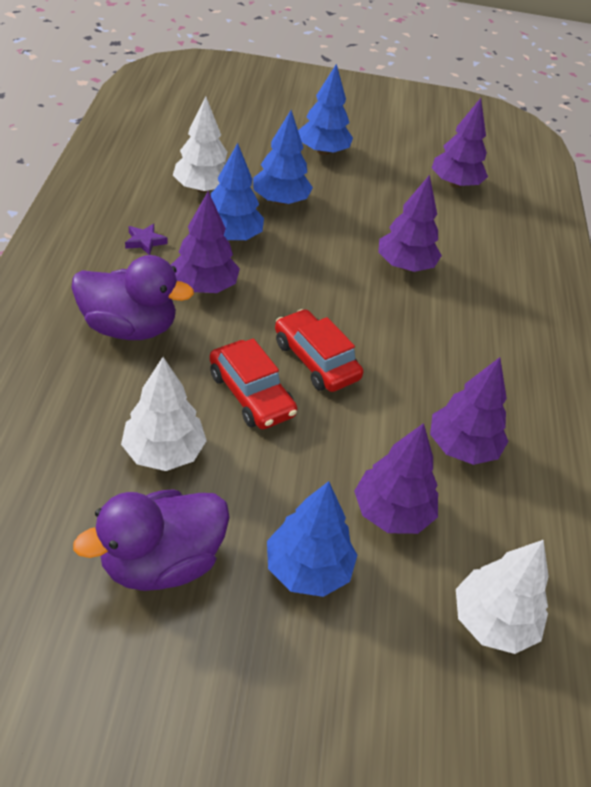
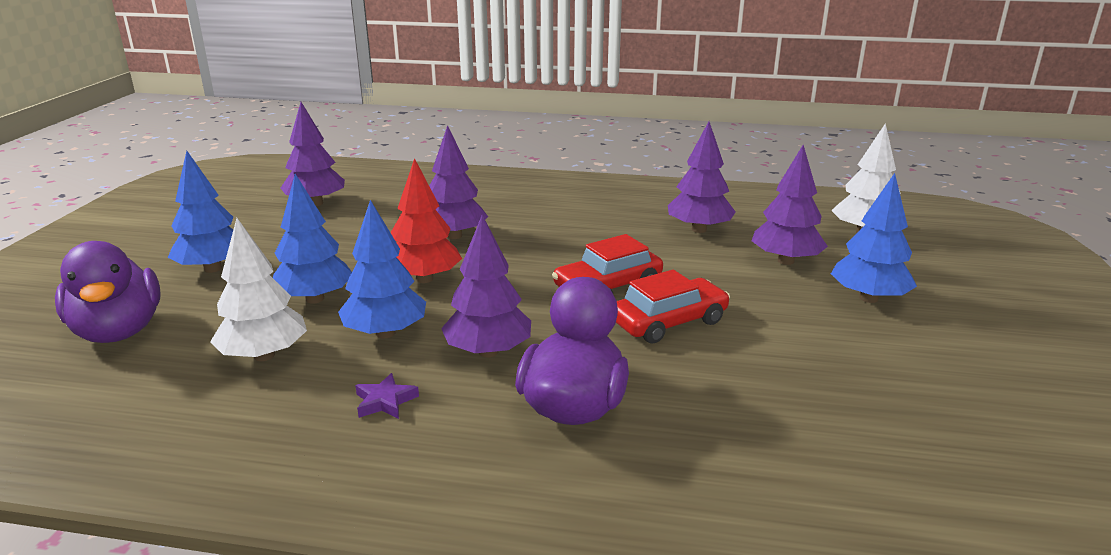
camera: 80 degrees left, 20 degrees down
purple duck [73,489,230,591] -> purple duck moved to [55,241,161,343]
white tree [121,357,207,471] -> none
none -> red tree [391,158,462,283]

